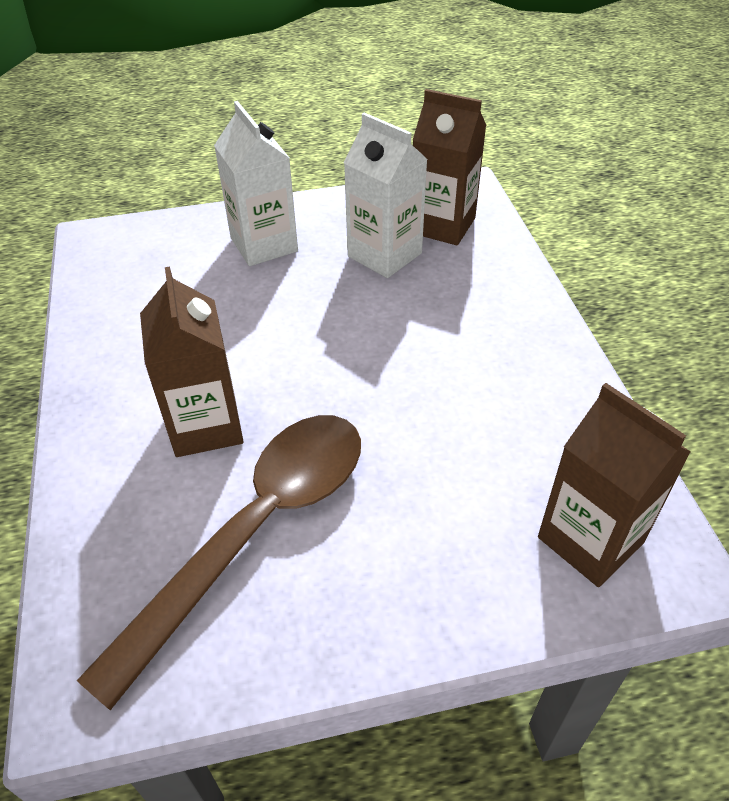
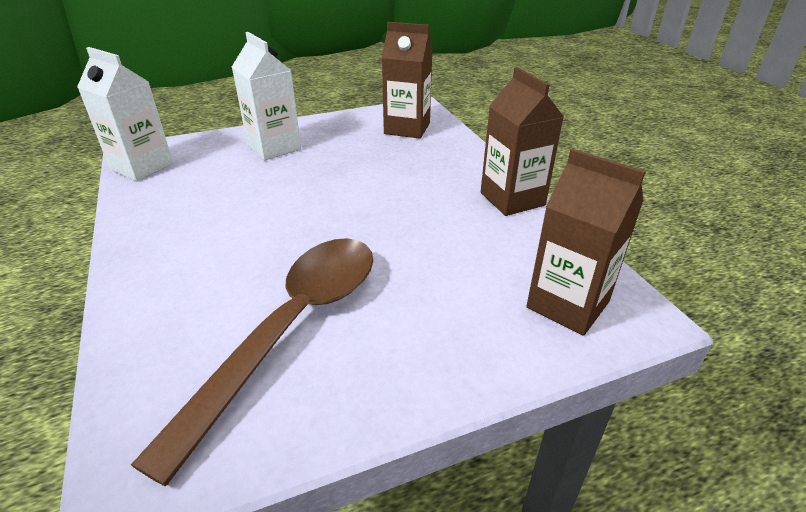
camera: 10 degrees left, 10 degrees down
brown carton [140,266,244,457] -> brown carton moved to [481,67,564,216]
white carton [344,113,428,278] -> white carton moved to [77,47,173,181]

